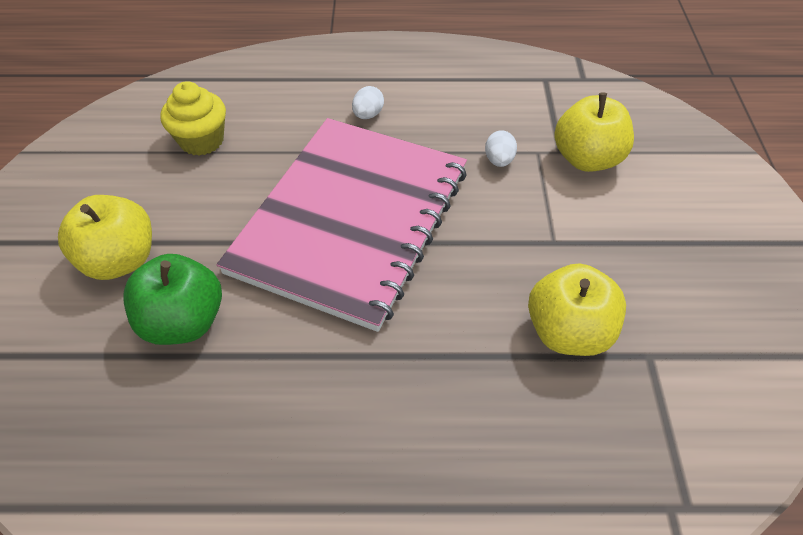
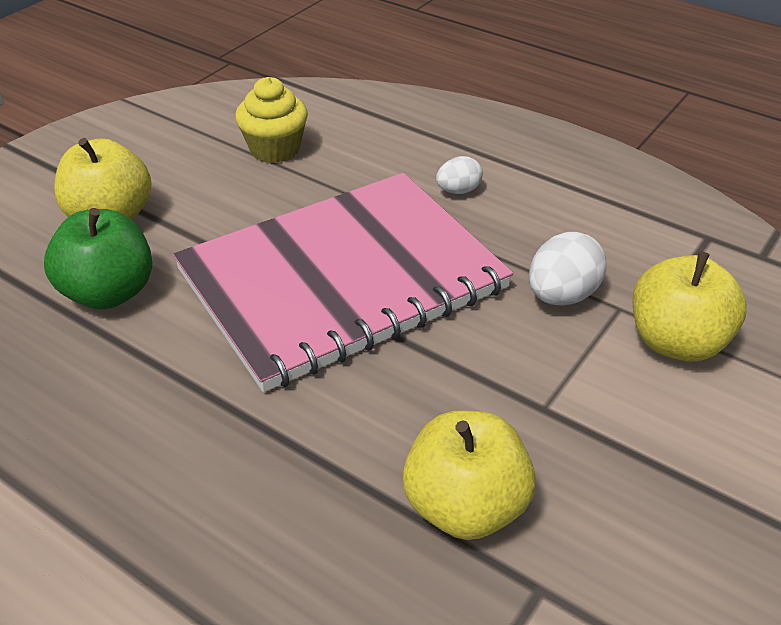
camera: 35 degrees right, 10 degrees down
white egg [485,130,517,167] -> white egg [529,232,606,306], size x1.62

